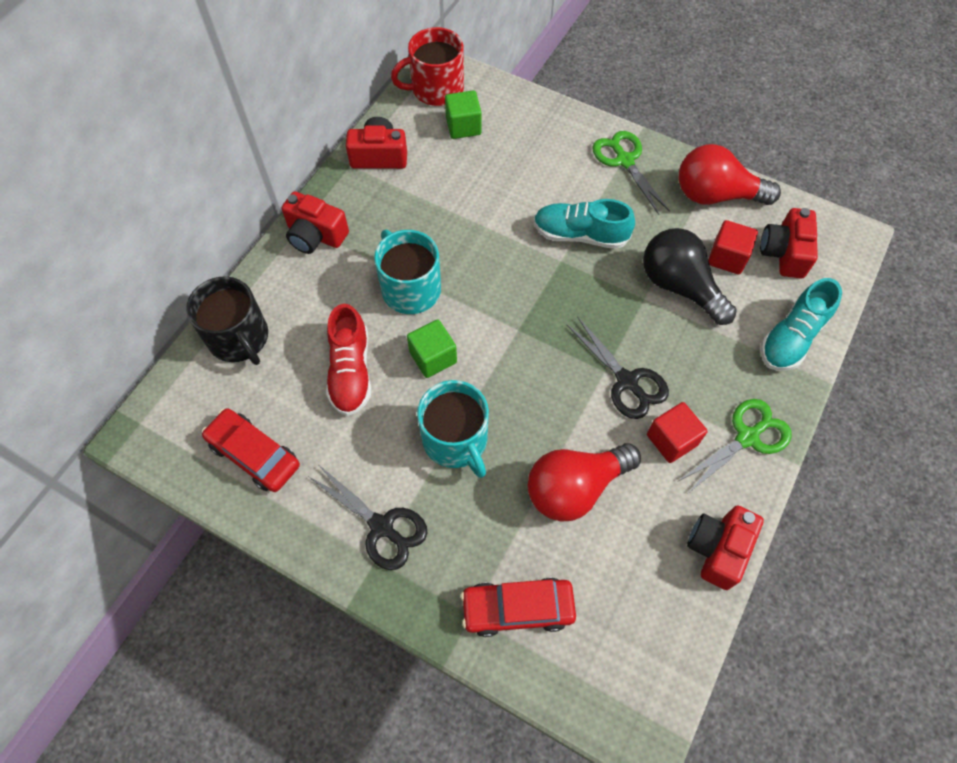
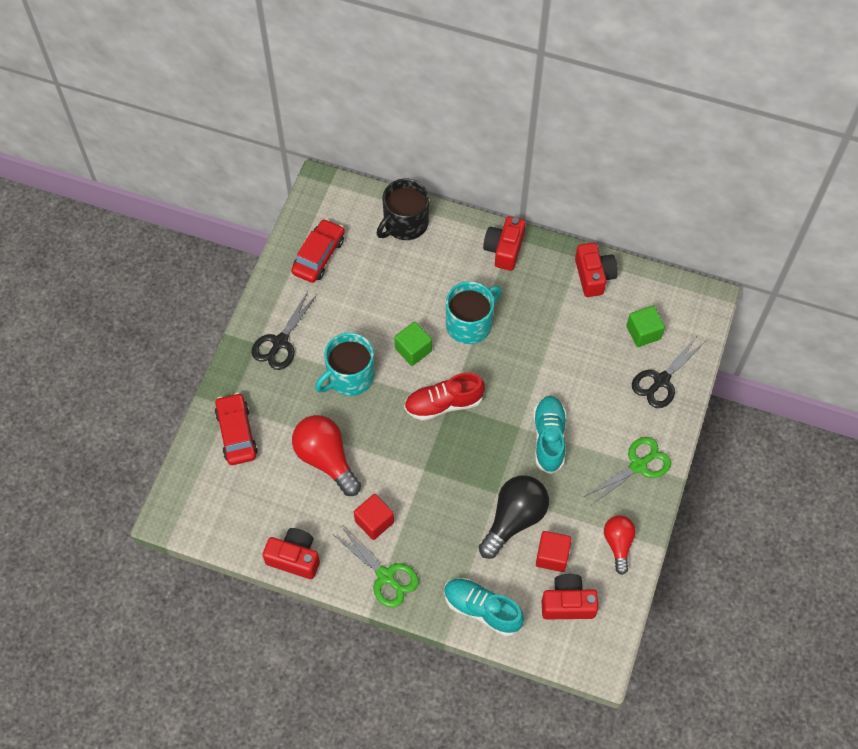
camera: 80 degrees right, 0 degrees up
red shoe [326,304,371,416] -> red shoe moved to [404,373,485,421]
red mug [391,27,464,106] -> none
black scissors [566,316,669,419] -> black scissors moved to [632,336,706,408]
red light bulb [679,144,781,205] -> red light bulb [604,516,636,575], size x0.62

